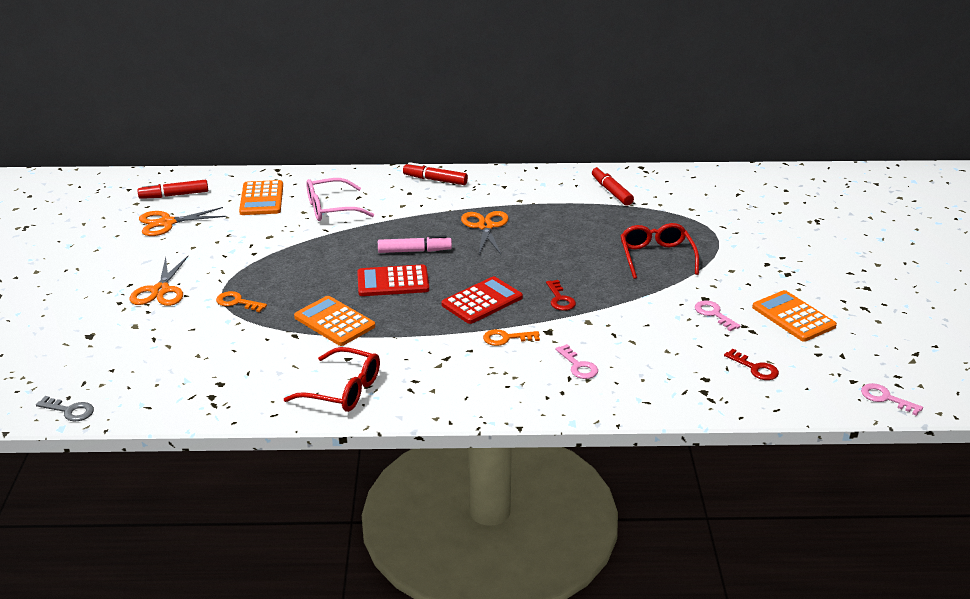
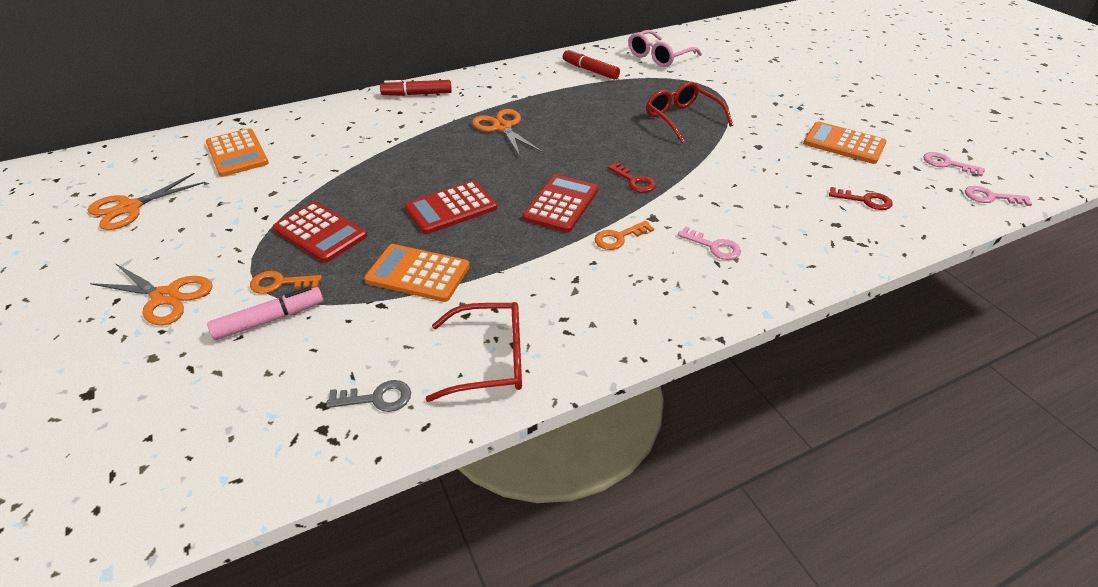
camera: 25 degrees left, 10 degrees up
grey key [36,396,94,421] -> grey key moved to [326,380,411,412]
orange scissors [130,256,188,306] -> orange scissors turned 45 degrees counterclockwise [90,263,213,325]
red marker [137,180,208,199] -> none
pink glasses [306,178,374,221] -> pink glasses moved to [629,30,702,67]
pink marker [378,235,452,253] -> pink marker moved to [207,286,323,340]
pink key [695,300,741,331] -> pink key moved to [923,152,985,177]
none -> red calculator [273,202,367,263]

